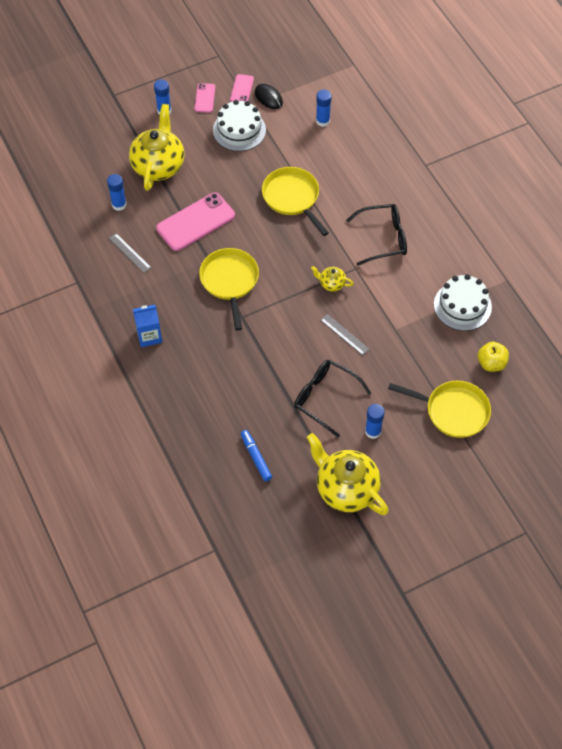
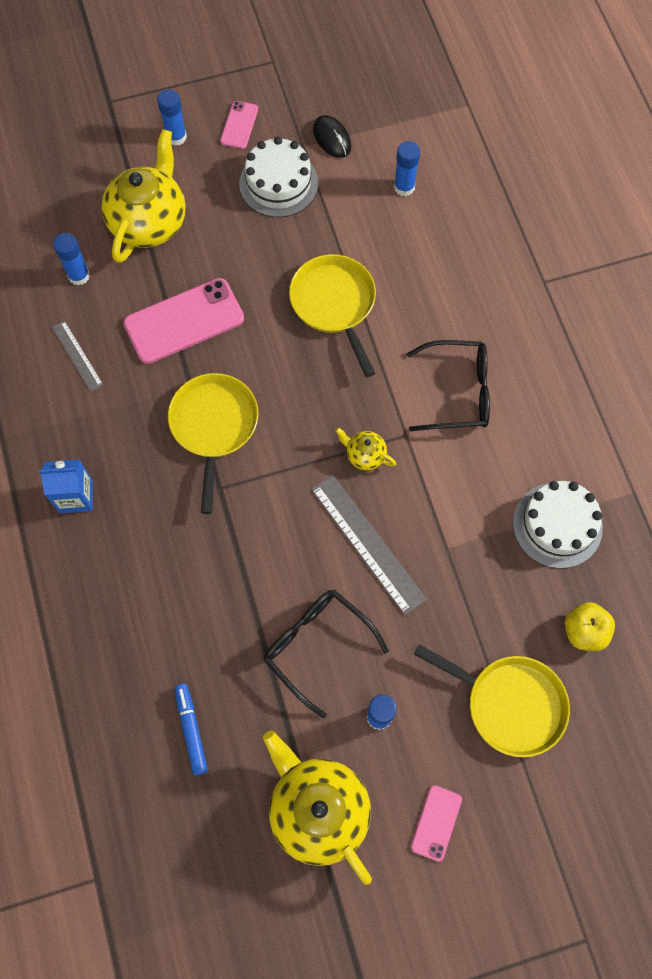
camera: 10 degrees right, 10 degrees up
pink phone [230,74,254,102] -> pink phone moved to [411,785,462,862]
grey ruler [321,314,369,355] -> grey ruler [311,475,427,615], size x1.78

